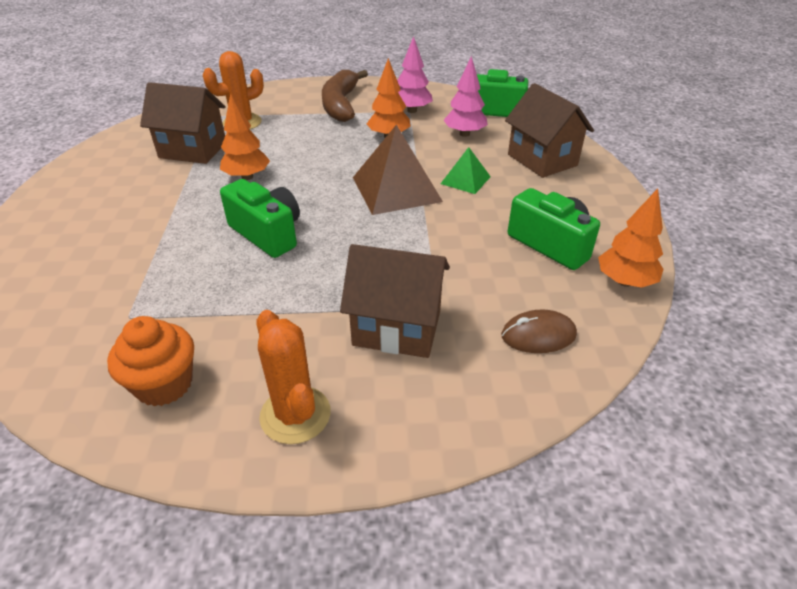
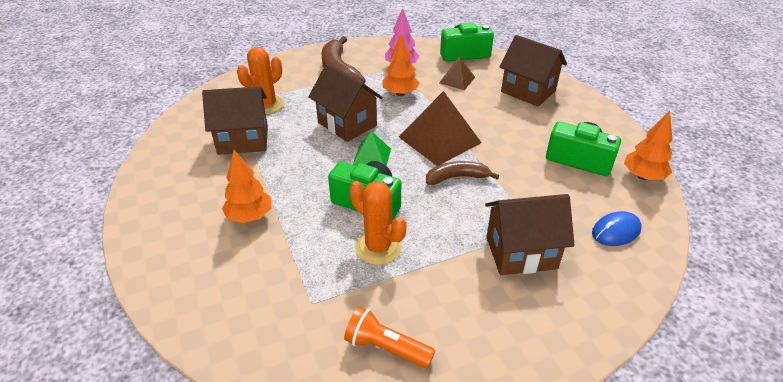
camera: 20 degrees left, 0 degrees up
orange cupcake [107,316,194,406] -> orange flashlight [344,306,435,368]
orange tree [220,93,270,180] -> orange tree moved to [222,150,271,223]
orange cactus [257,310,330,444] -> orange cactus moved to [349,181,407,265]
green pyramid [441,147,491,194] -> green pyramid moved to [353,131,391,166]
pink tree [443,56,488,137] -> brown pyramid [439,56,475,90]
brown mouse [501,310,577,353] -> blue mouse [592,211,642,246]
none -> brown house [308,63,383,142]
none -> brown banana [426,161,499,185]

